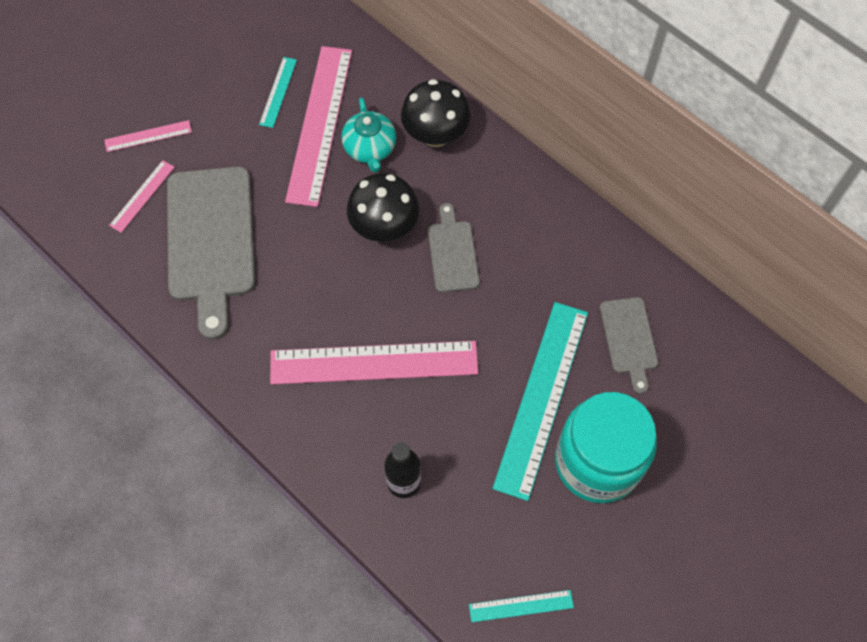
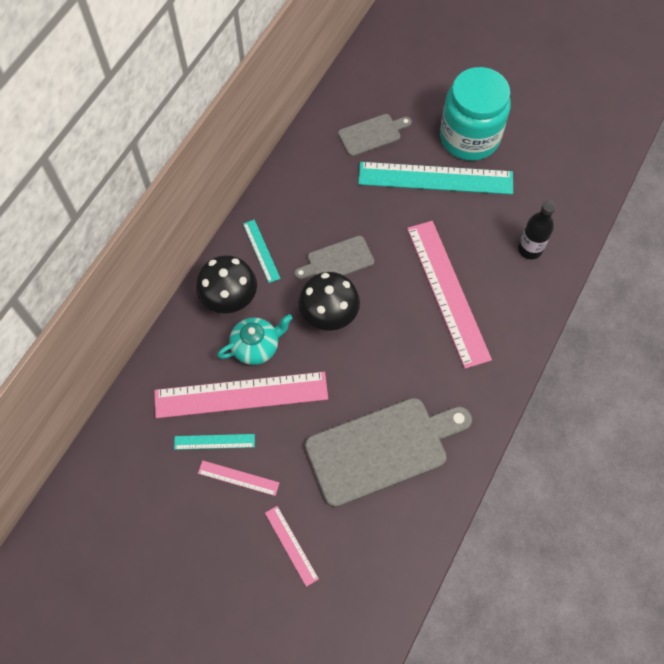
camera: 105 degrees left, 0 degrees up
pink ruler [109,160,175,233] -> pink ruler moved to [198,460,280,496]
turquoise ruler [469,590,574,622] -> turquoise ruler moved to [243,220,281,283]

